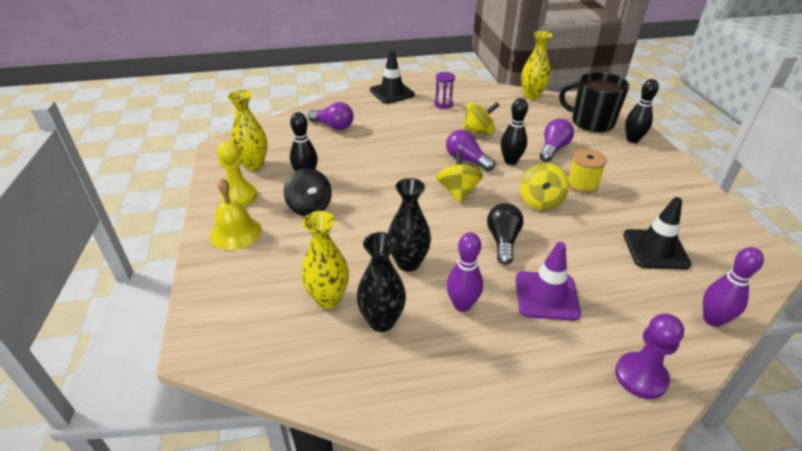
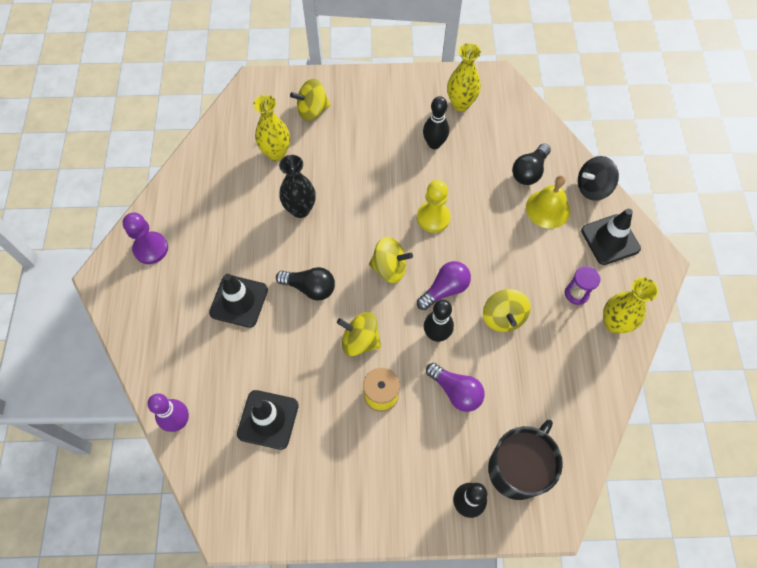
camera: 100 degrees right, 25 degrees up
yellow bell [210,178,262,250] -> yellow bell moved to [526,175,570,228]
yellow pawn [217,141,257,206] -> yellow pawn moved to [417,180,451,233]
black spinning top [284,168,332,216] -> black spinning top moved to [578,156,619,201]
purple light bulb [308,102,354,130] -> black light bulb [512,143,551,185]
black vase [357,232,406,332] -> none
purple bowling pin [447,233,483,312] -> none
purple traffic cone [516,242,581,321] -> black traffic cone [209,274,268,328]
yellow vase [521,31,553,100] -> yellow vase moved to [603,277,658,333]
purple pawn [615,314,684,399] -> purple pawn moved to [123,213,168,264]
none -> yellow spinning top [290,79,330,121]

